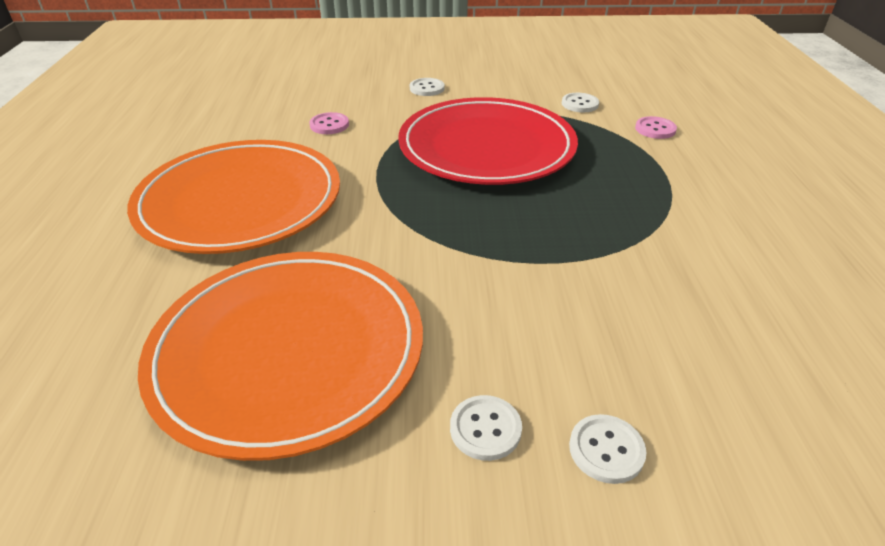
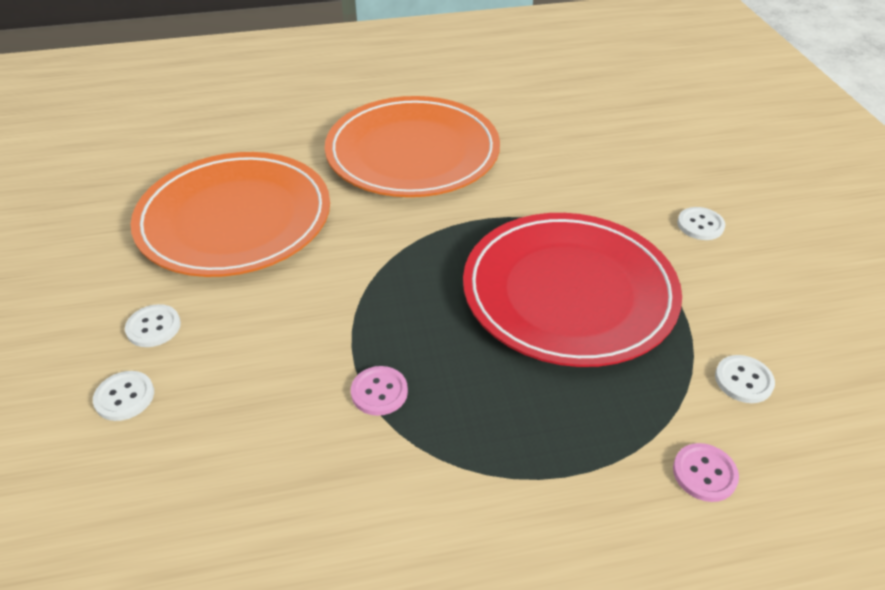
camera: 80 degrees right, 5 degrees up
pink button [309,112,349,134] -> pink button moved to [351,366,408,416]

